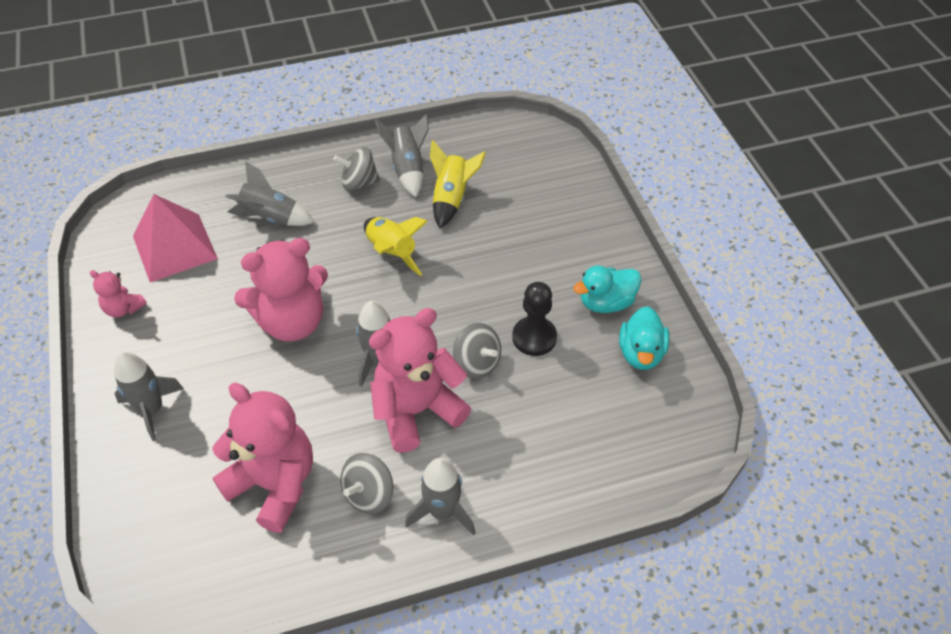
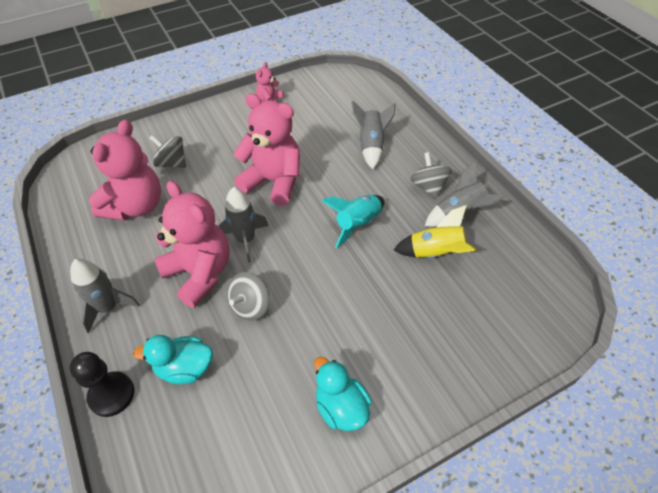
camera: 80 degrees right, 0 degrees up
grey rocket [114,352,184,441] -> none
pink pyramid [133,194,218,282] -> none
pink teddy bear [234,238,328,341] -> pink teddy bear turned 150 degrees clockwise [233,94,300,206]
grey spinning top [340,453,393,514] -> grey spinning top moved to [149,135,186,168]
yellow rocket [364,217,428,276] -> turquoise rocket [321,195,384,248]
black pawn [512,282,557,356] -> black pawn moved to [70,352,134,417]
turquoise duck [619,306,670,370] -> turquoise duck moved to [133,335,213,384]

